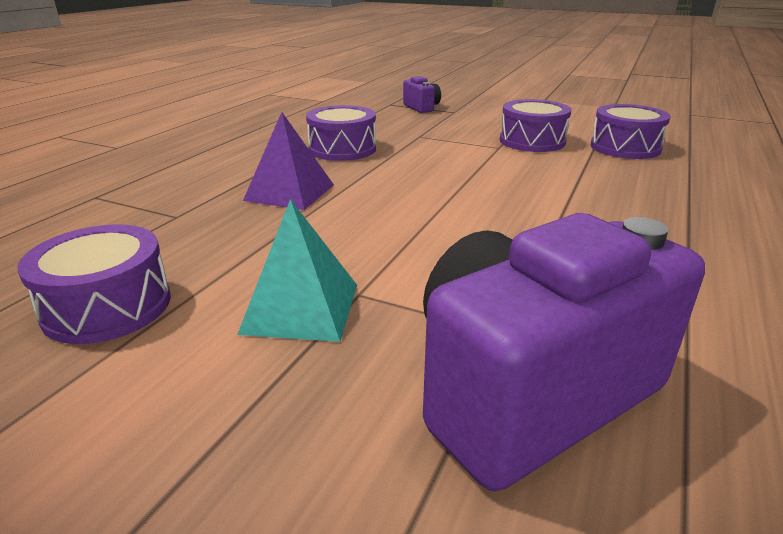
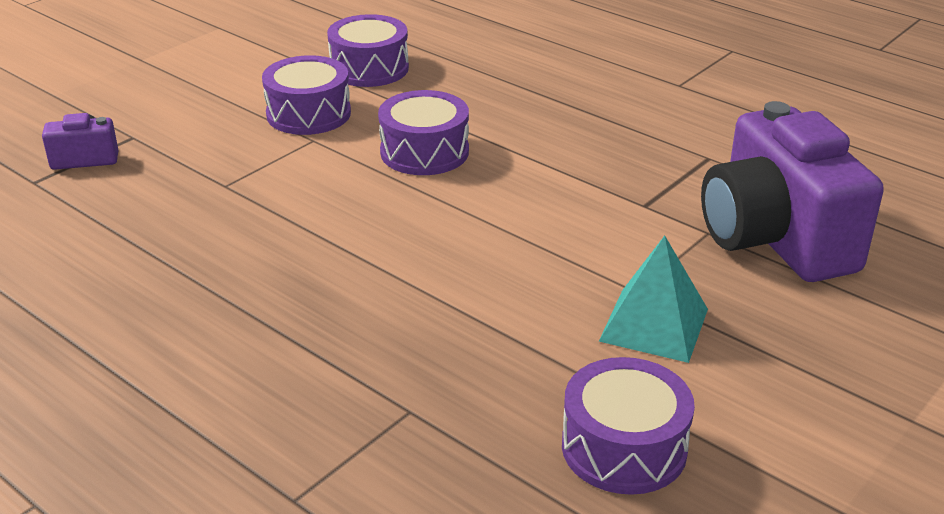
camera: 75 degrees left, 5 degrees up
purple pyramid [243,112,334,210] -> none
purple drum [306,105,376,161] -> purple drum moved to [378,90,469,175]

